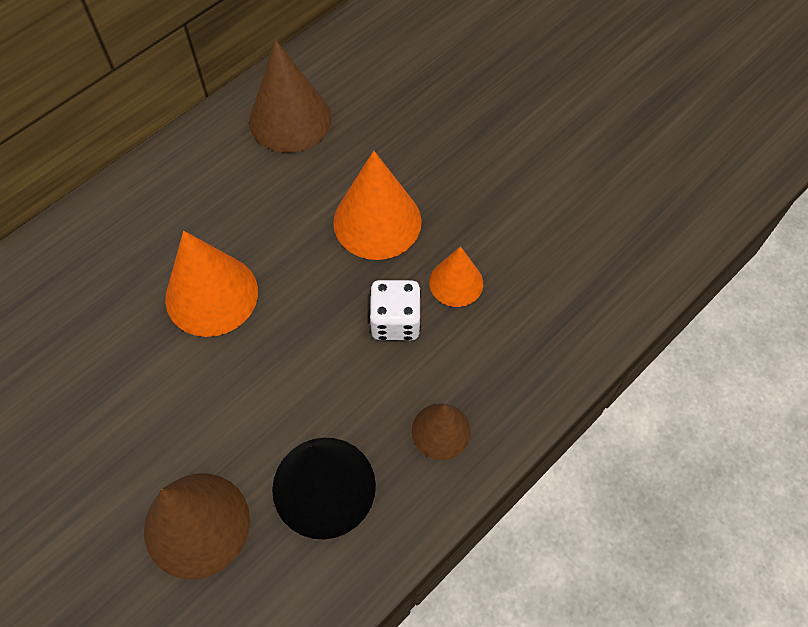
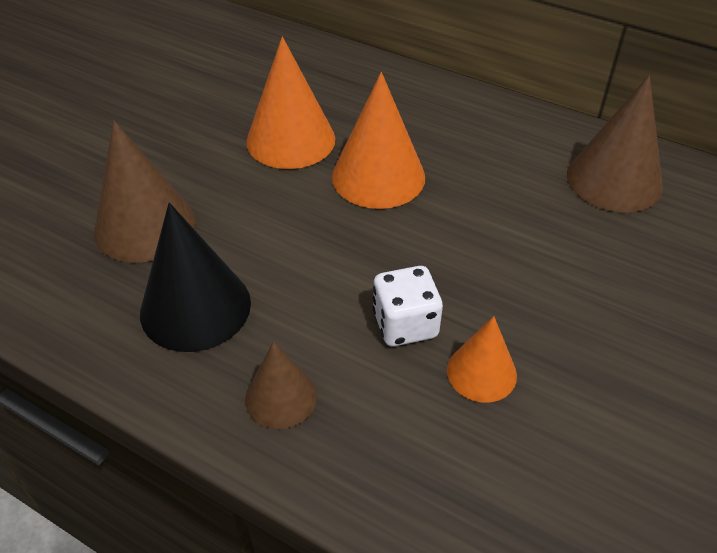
camera: 75 degrees right, 15 degrees down
orange cone [333,150,422,260] -> orange cone moved to [246,36,335,169]

